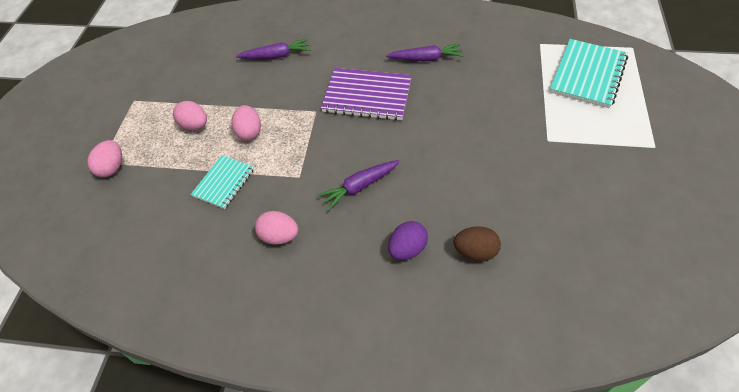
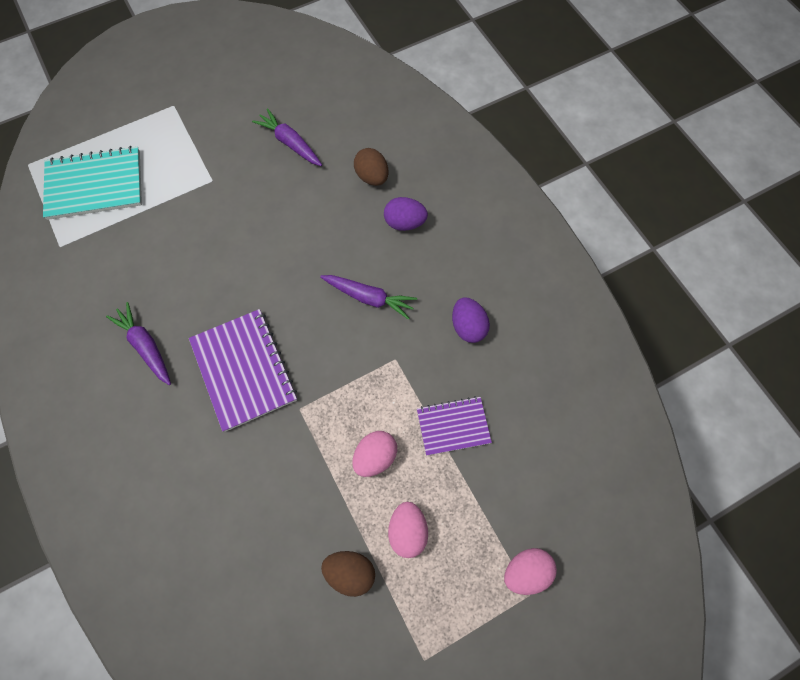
camera: 130 degrees left, 15 degrees up
turquoise notebook [191,155,254,209] -> purple notebook [417,396,492,456]
purple carrot [236,39,311,59] -> purple carrot moved to [252,108,322,166]
pink egg [255,211,298,244] -> purple egg [452,297,490,343]
none -> brown egg [321,551,375,597]

